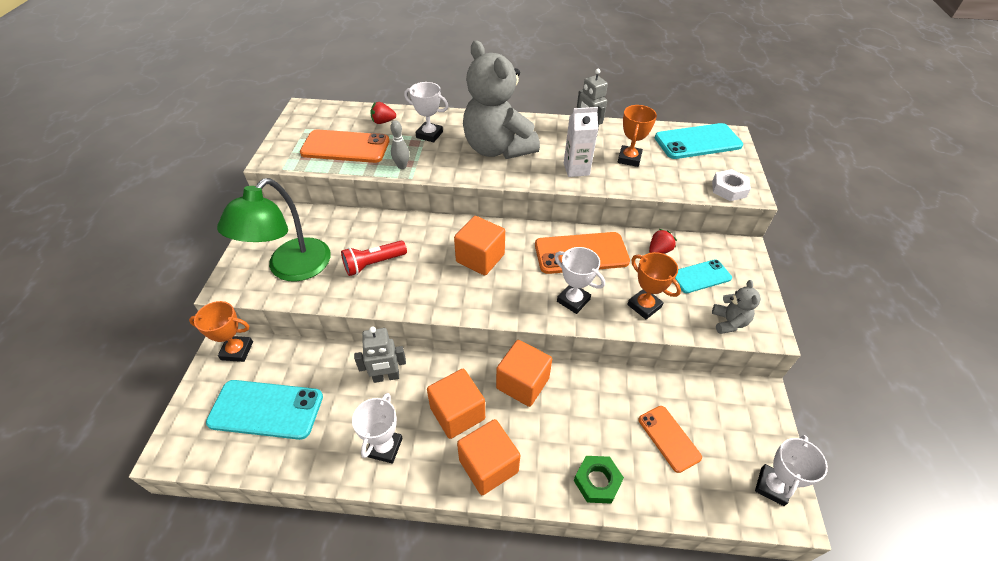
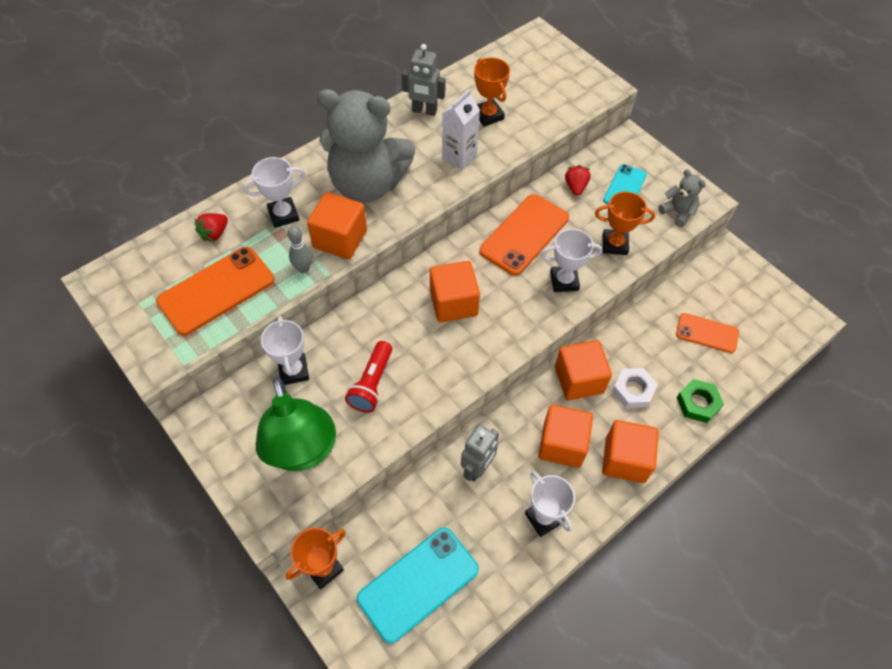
camera: 45 degrees left, 10 degrees up
turquoise phone [655,123,743,159] -> none
white nut [712,169,751,201] -> white nut moved to [612,368,658,408]
white trophy [755,435,828,506] -> white trophy moved to [261,316,309,385]
none -> orange cube [307,192,367,259]

